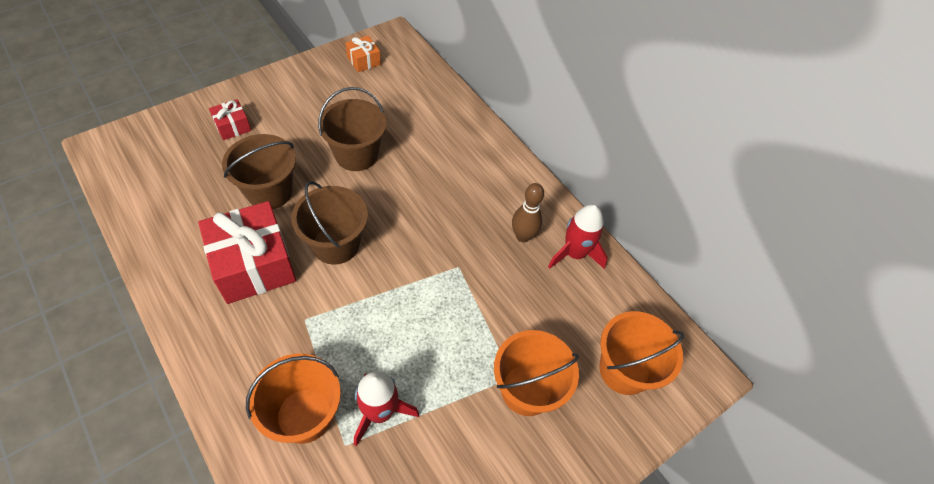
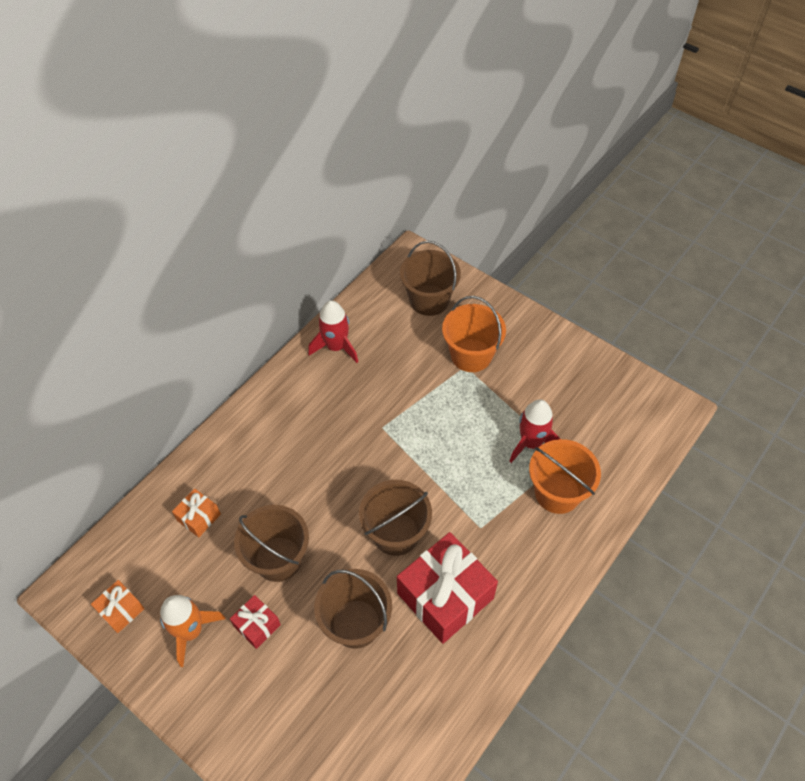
camera: 100 degrees left, 0 degrees up
red gift [209,99,251,140] -> red gift moved to [230,595,281,649]
brown bowling pin [512,183,544,242] -> none
orange bucket [599,311,684,395] -> brown bucket [400,241,461,316]
none -> orange rocket [160,595,226,667]
none -> orange gift [172,488,221,537]

